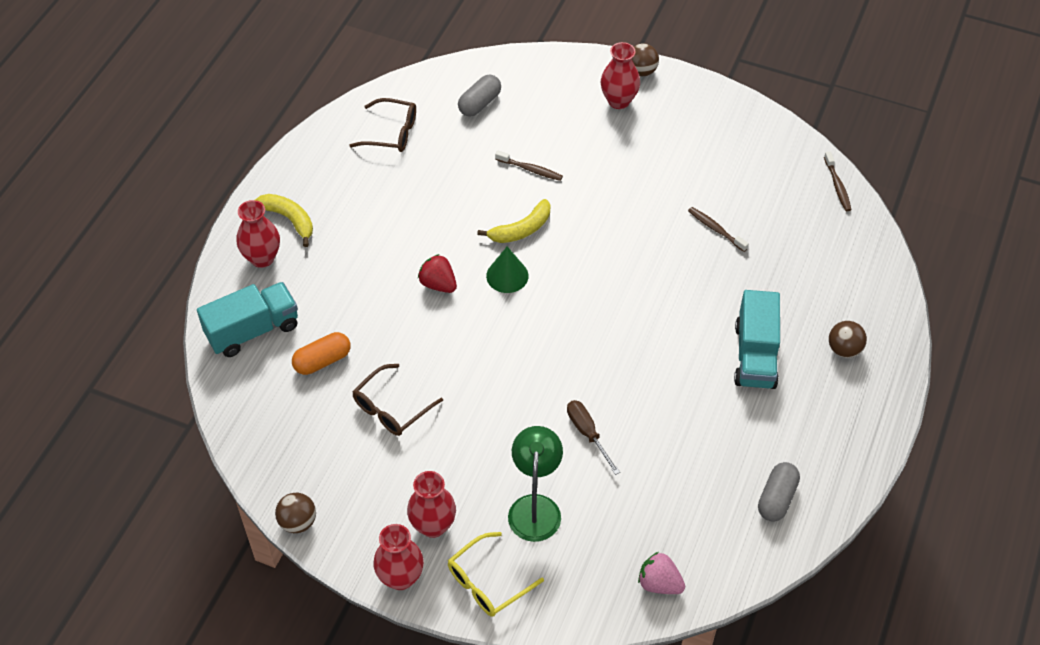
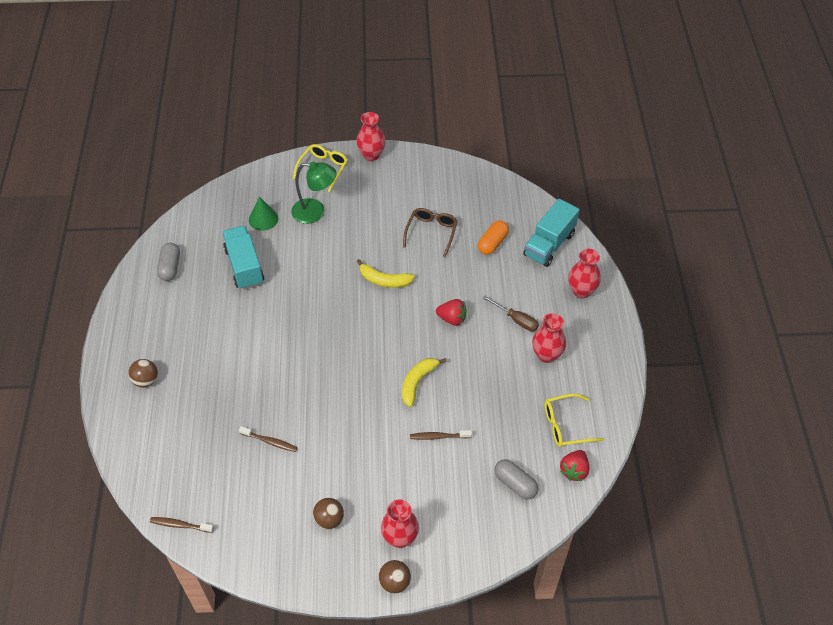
camera: 155 degrees right, 0 degrees up
yellow banana [255,194,313,247] -> yellow banana moved to [357,259,415,288]
brown ball [275,493,316,533] -> brown ball moved to [313,498,344,530]
brown glasses [349,98,416,152] -> yellow glasses [545,394,604,447]
red vase [407,471,456,538] -> red vase moved to [532,313,566,363]
grey capsule [458,75,501,117] -> grey capsule turned 60 degrees counterclockwise [494,459,538,499]
green cone [486,246,529,293] -> green cone moved to [249,197,279,231]
green lamp [508,426,563,542] -> green lamp turned 60 degrees counterclockwise [291,161,337,224]
brown screwdriver [567,400,620,475] -> brown screwdriver moved to [482,295,539,331]
pink strawberry [638,552,685,594] -> none
turquoise truck [734,290,780,389] -> turquoise truck moved to [222,226,264,290]
brown toothbrush [824,151,852,211] -> brown toothbrush turned 45 degrees counterclockwise [150,517,214,533]
none -> red strawberry [560,450,589,481]

